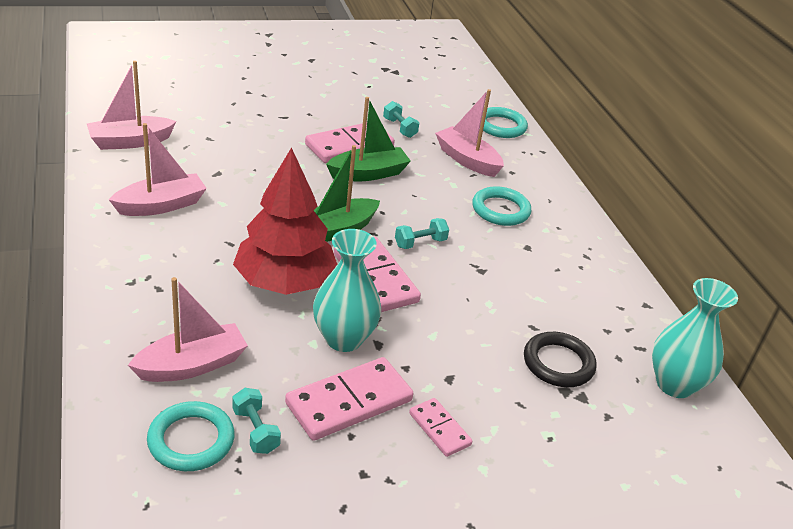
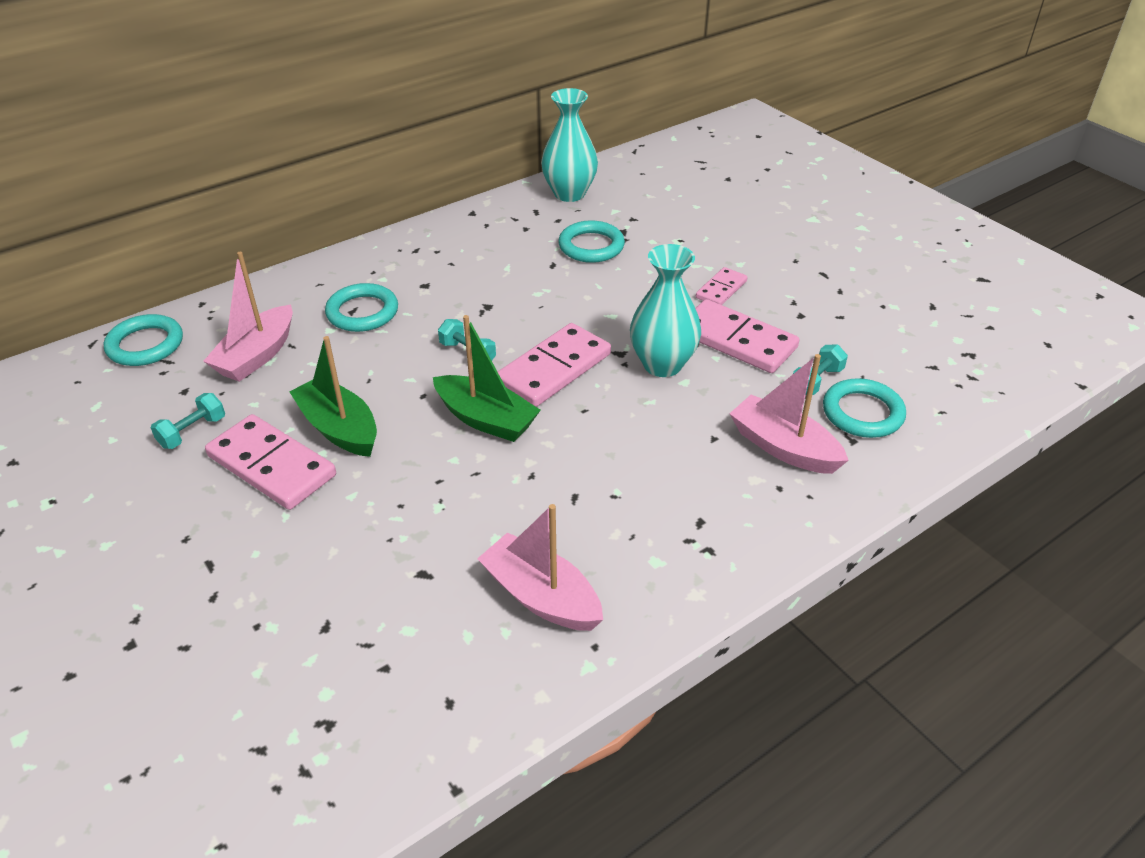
camera: 105 degrees left, 5 degrees up
pink boat [87,61,176,150] -> none
red tree [233,147,337,295] -> none
black ring [524,332,597,387] -> turquoise ring [558,220,625,263]

